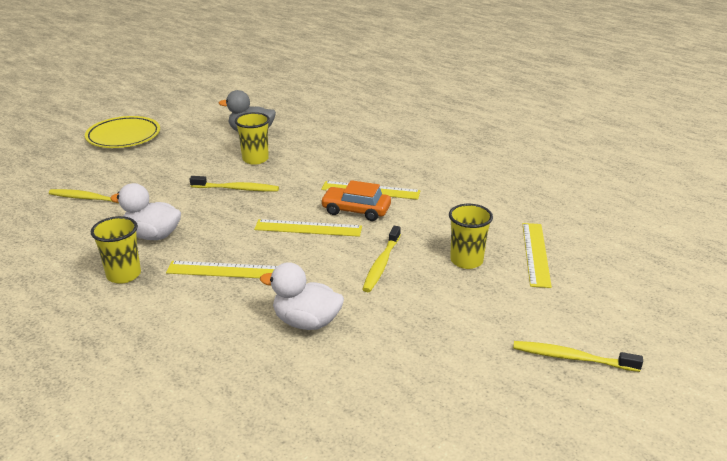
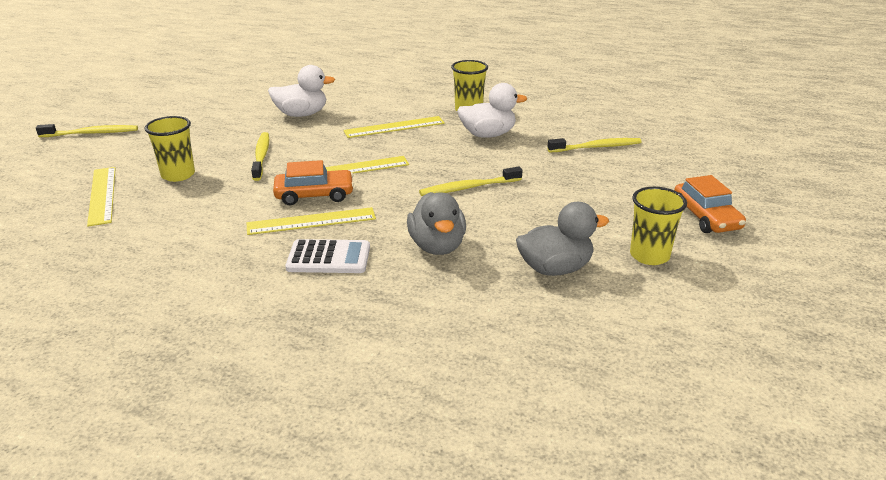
camera: 155 degrees right, 0 degrees up
yellow plate [85,116,160,148] -> orange car [674,175,746,233]
yellow cup [235,112,270,165] -> yellow cup moved to [630,187,687,265]
none -> white calculator [285,239,370,273]
none -> grey duck [407,192,466,255]

